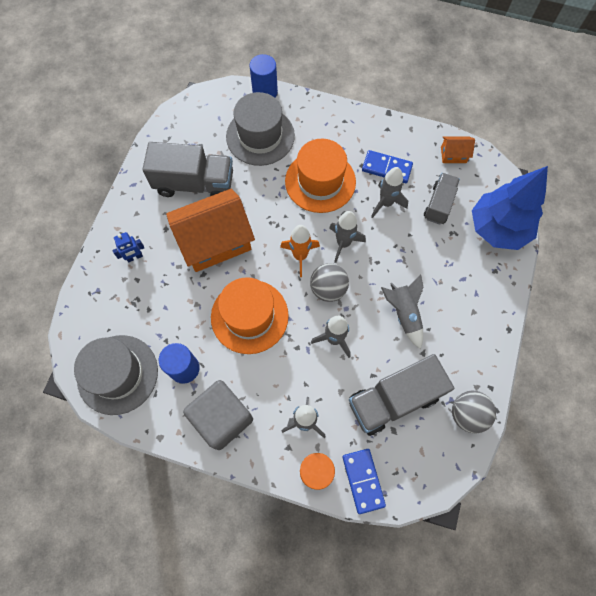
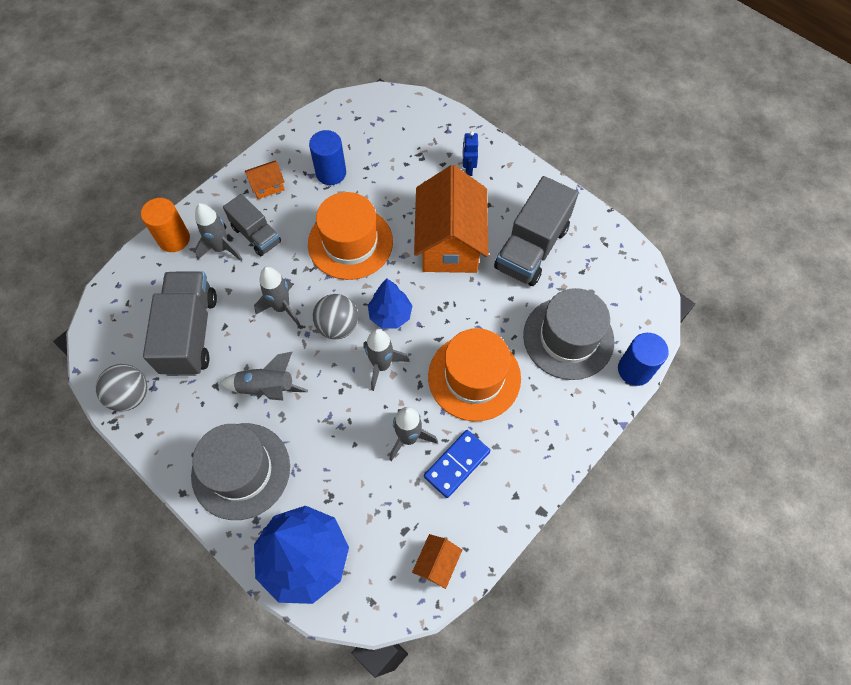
camera: 115 degrees right, 5 degrees down
grey hat [74,335,158,415] -> grey hat moved to [191,423,290,520]
grey cube [183,380,253,450] -> orange house [245,161,285,199]
orange rocket [280,225,320,277] -> blue tree [368,278,412,329]
blue domino [342,449,386,514] -> none
grey truck [424,173,460,225] -> grey truck moved to [223,194,281,256]

